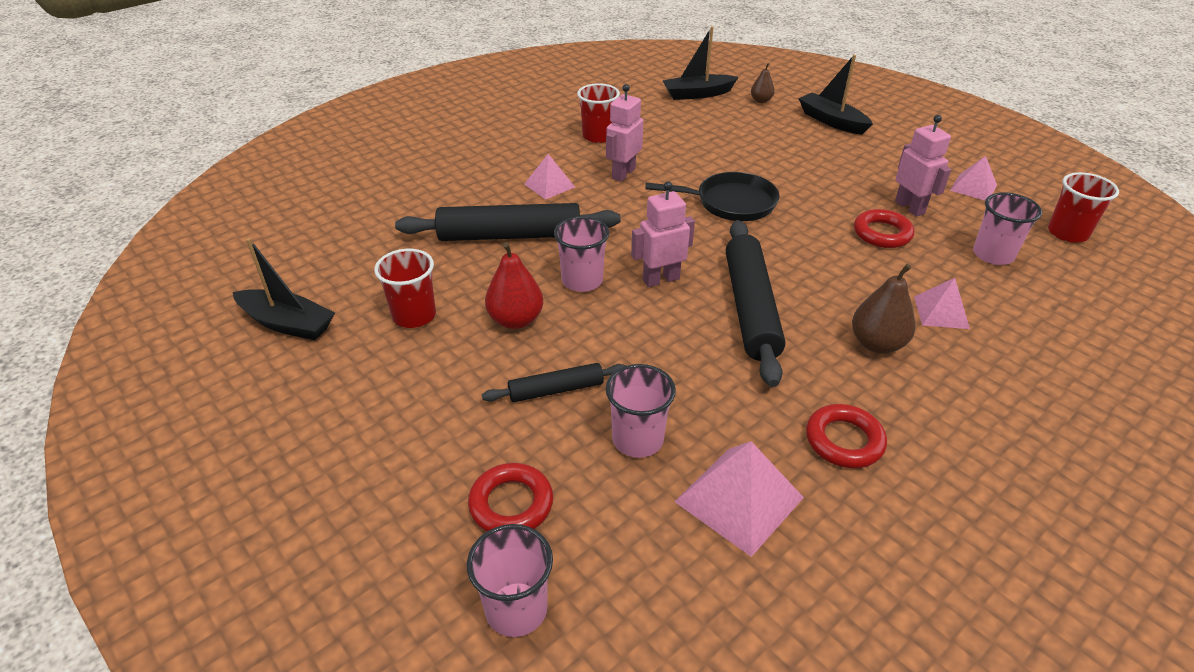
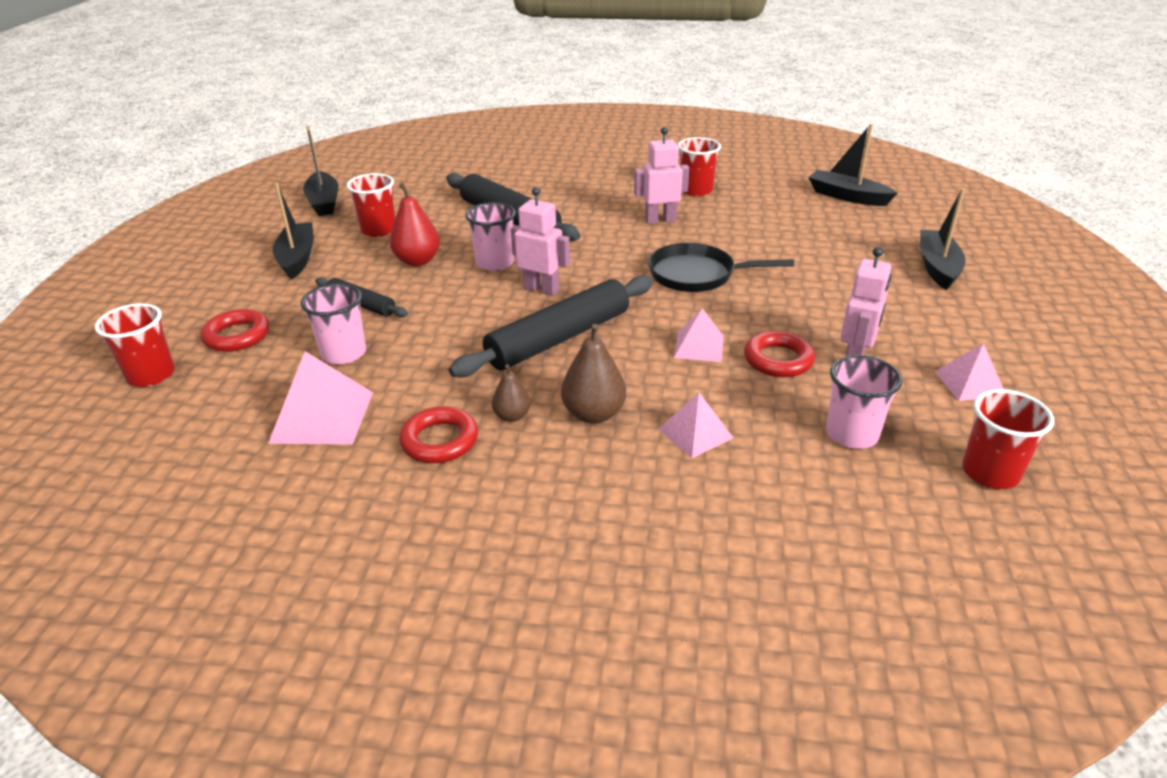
camera: 50 degrees right, 5 degrees down
pink cup [467,524,553,637] -> red cup [95,303,175,387]
pink pyramid [524,154,575,200] -> pink pyramid moved to [674,308,724,362]
black pan [646,172,780,221] -> black pan turned 135 degrees clockwise [648,243,794,292]
brown pear [751,63,775,103] -> brown pear moved to [492,364,531,422]
none -> black boat [273,182,314,279]

